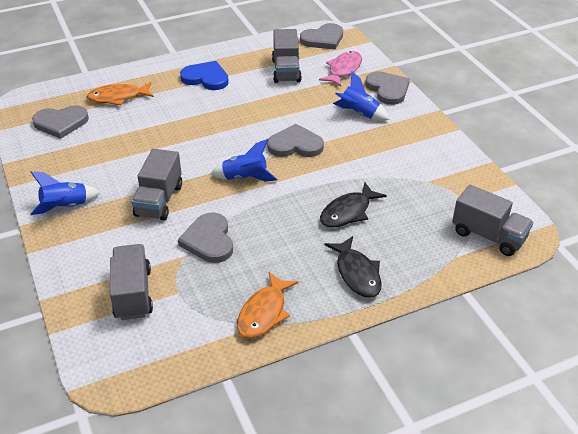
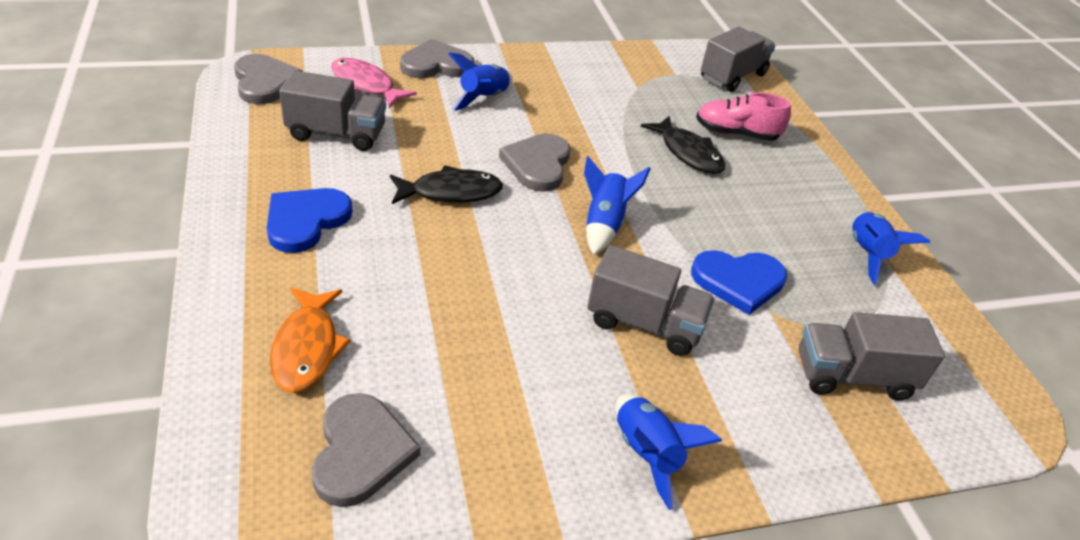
camera: 85 degrees left, 0 degrees up
grey heart [178,213,233,263] -> blue heart [691,250,787,315]
orange fish [237,272,298,339] -> blue rocket [852,212,930,285]
black fish [324,236,382,298] -> black fish moved to [390,165,503,204]
none -> pink shoe [696,92,791,141]

